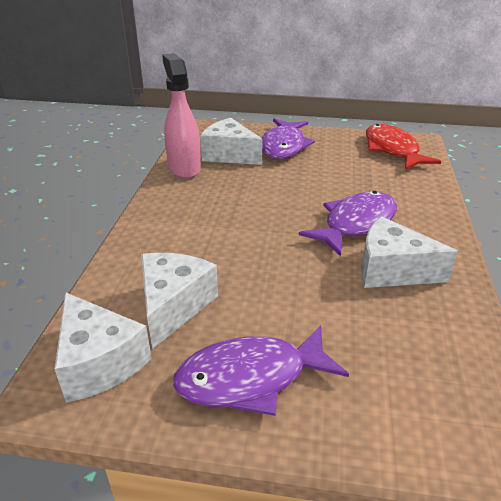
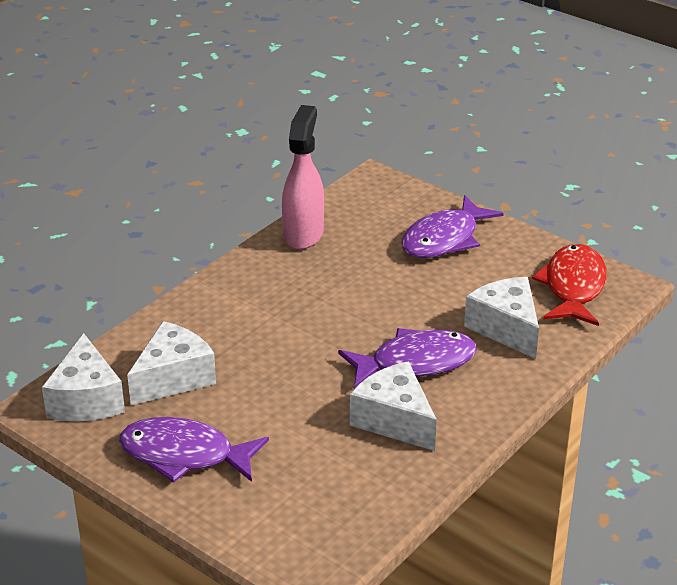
camera: 30 degrees right, 0 degrees up
white cheese [200,118,262,165] -> white cheese moved to [464,277,539,359]

